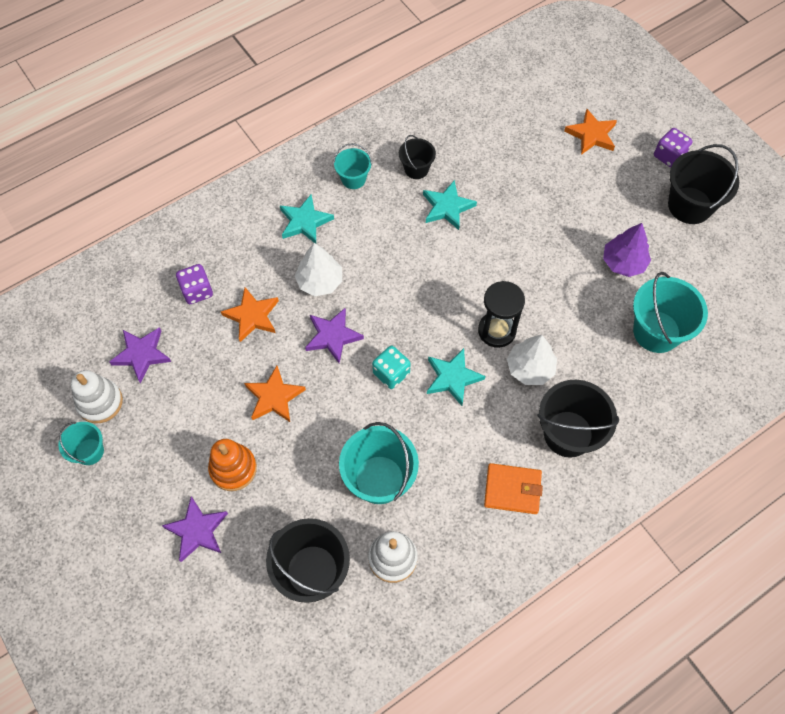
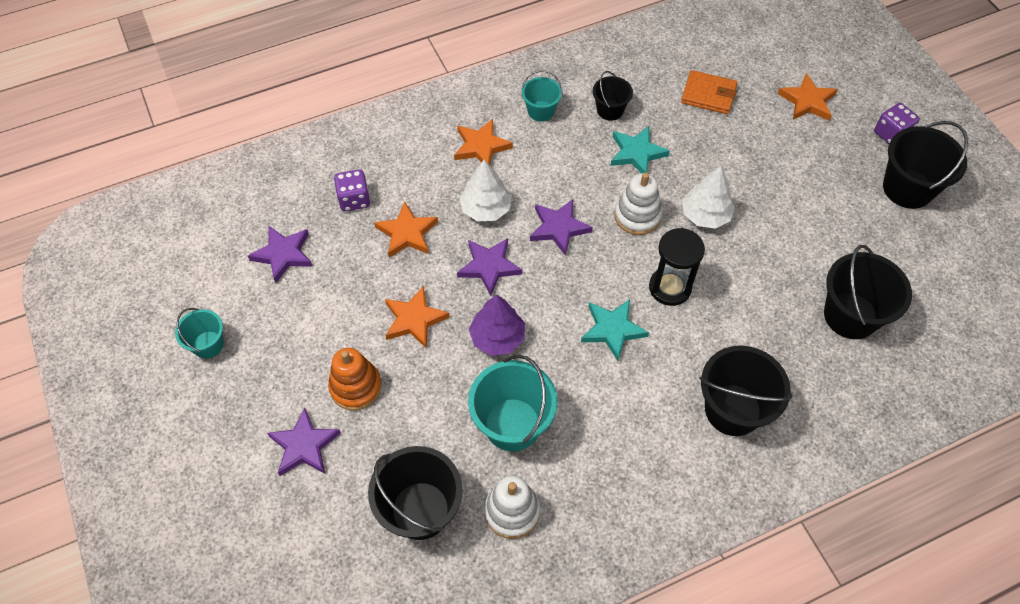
camera: 10 degrees right, 5 degrees down
white stacking toy [71,370,123,423] -> white stacking toy moved to [614,173,662,235]
turquoise star [280,194,334,243] -> orange star [454,119,513,165]
turquoise dice [372,346,411,389] -> none
orange wallet [484,463,543,514] -> orange wallet moved to [681,70,737,114]
white tree [507,335,557,385] -> white tree moved to [682,166,735,229]
purple tree [603,223,651,277] -> purple tree moved to [469,294,525,356]
turquoise bucket [633,272,708,353] -> black bucket [824,245,912,339]
none -> purple star [530,199,593,256]

